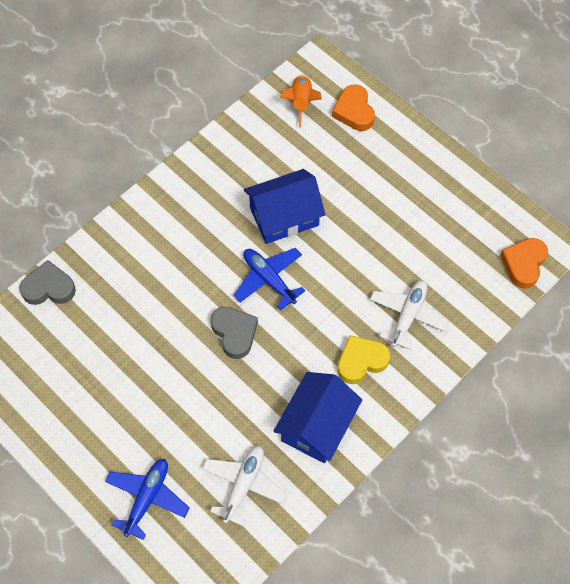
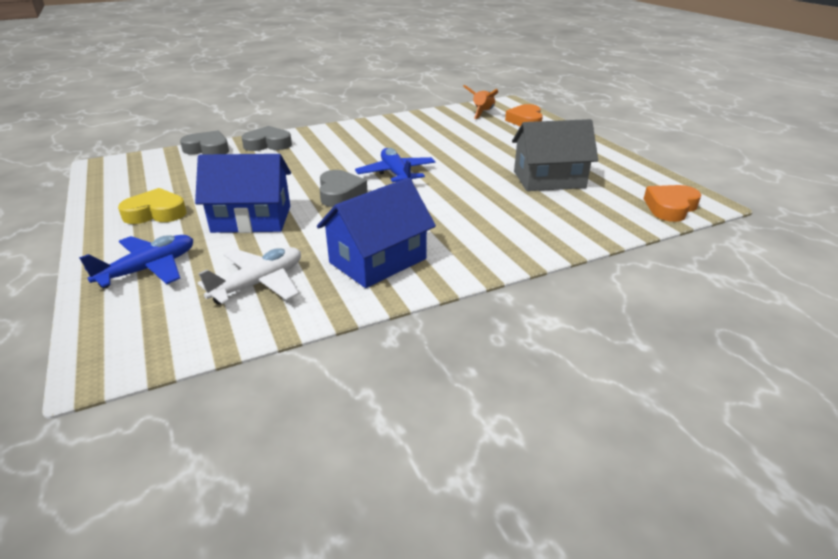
camera: 20 degrees right, 30 degrees down
blue house [244,169,325,244] -> blue house moved to [195,154,291,233]
yellow heart [337,335,390,384] -> yellow heart moved to [118,188,187,224]
white plane [370,281,450,350] -> none
none -> grey heart [241,126,292,151]
none -> grey house [512,119,598,191]

